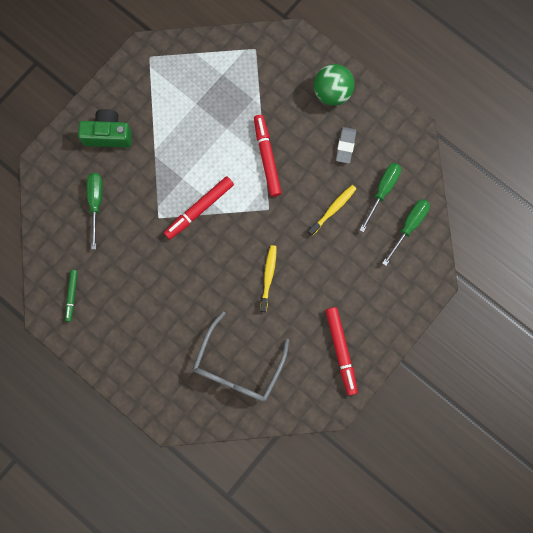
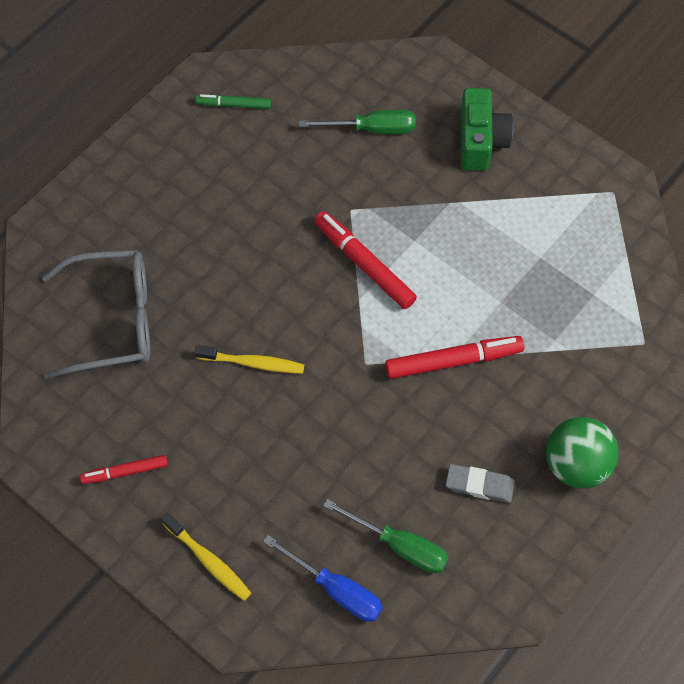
camera: 90 degrees right, 15 degrees down
grey glasses [193,311,289,402] -> grey glasses turned 150 degrees clockwise [42,250,150,379]
yellow toothbrush [308,185,356,236] -> yellow toothbrush moved to [161,513,251,601]
red marker [326,307,358,396] -> red marker [80,455,168,484], size x0.60
green screwdriver [382,199,430,266] -> blue screwdriver [263,535,383,622]

